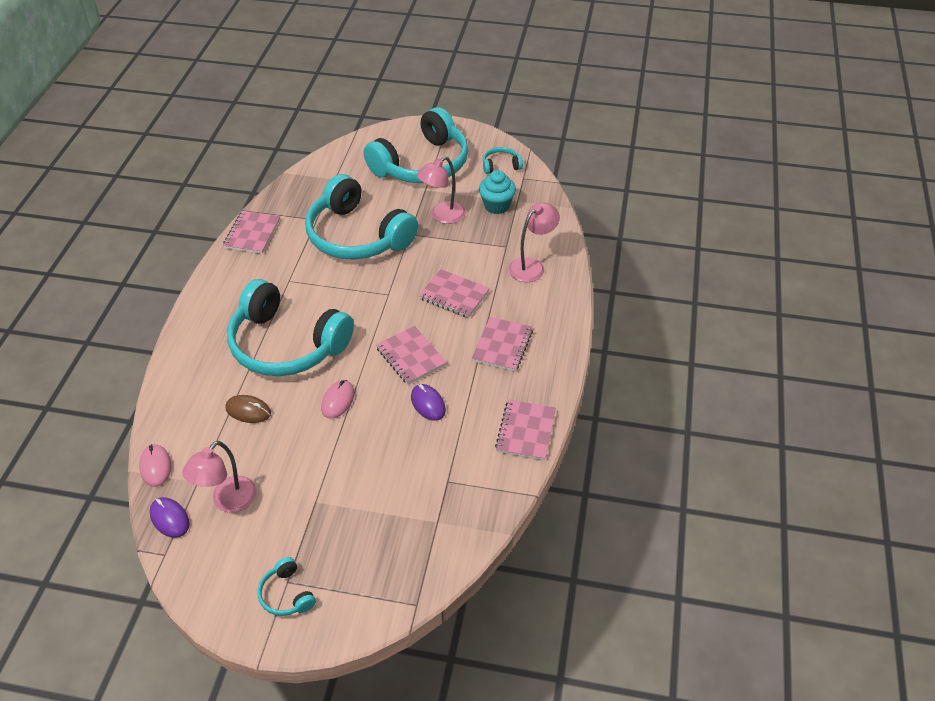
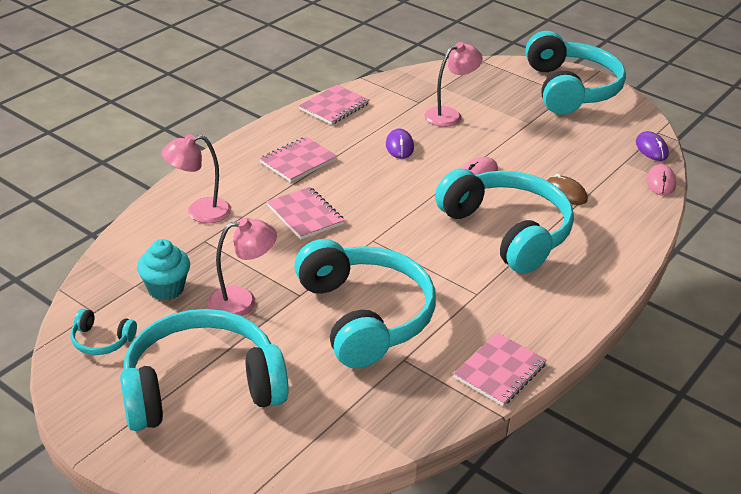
camera: 155 degrees left, 10 degrees down
pink lamp [182,441,257,513] -> pink lamp moved to [424,42,483,127]
turquoise headphones [258,557,316,616] -> turquoise headphones [525,31,626,115], size x2.48
pink notebook [376,326,447,385] -> none

